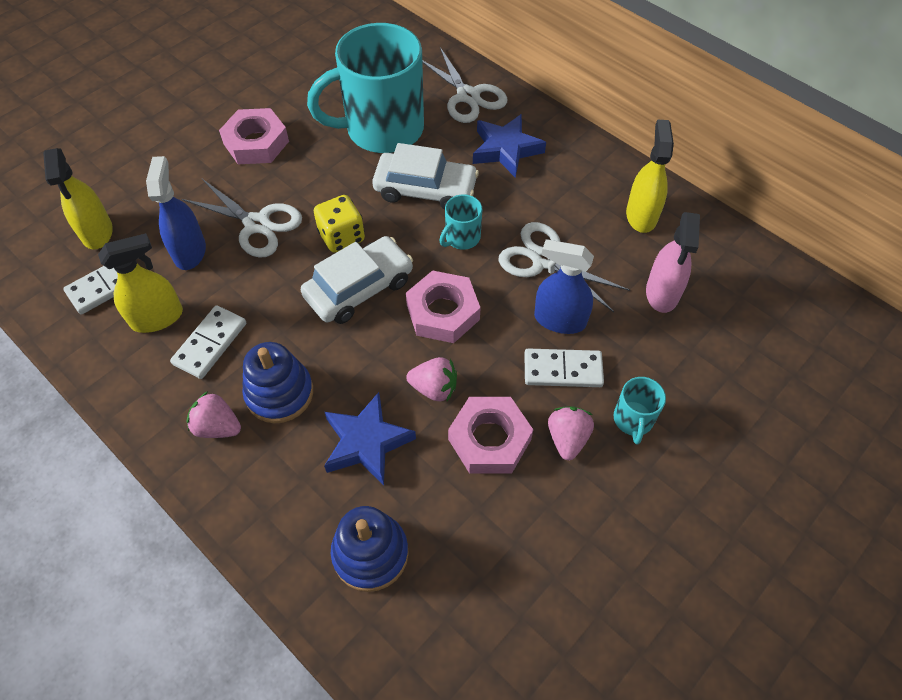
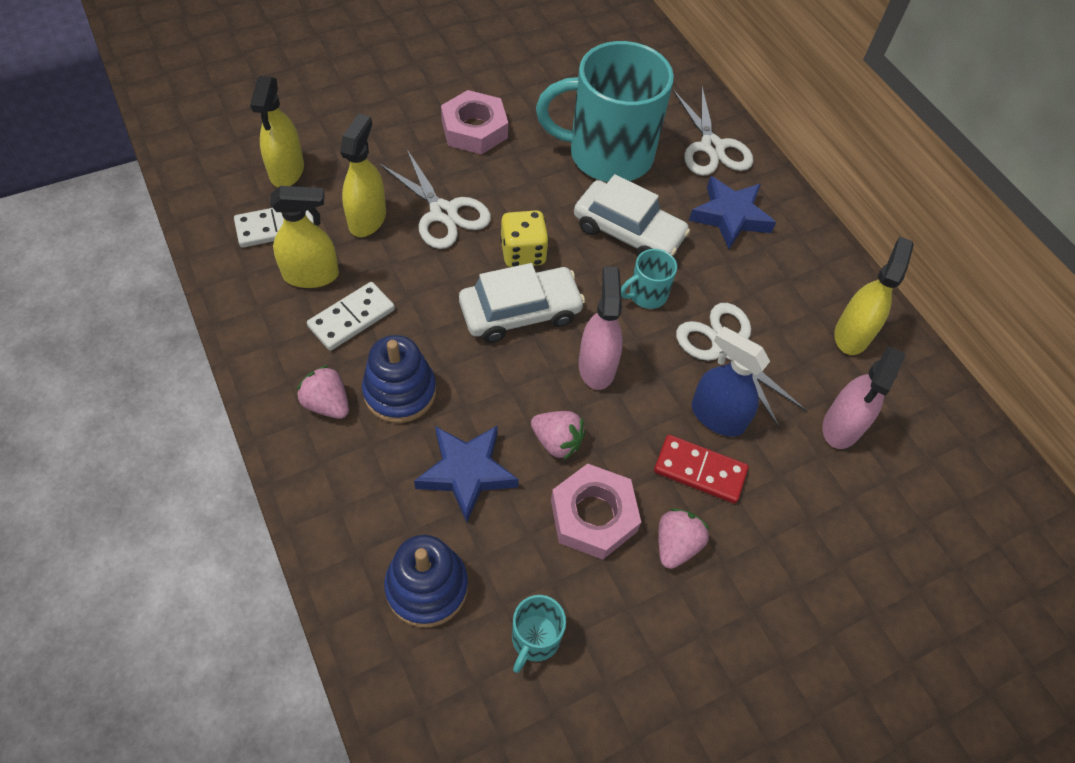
camera: 15 degrees right, 0 degrees up
blue spray bottle [146,156,206,270] -> yellow spray bottle [340,114,386,237]
pink nut [406,270,480,343] -> pink spray bottle [579,267,623,390]
white domino [524,348,604,387] -> red domino [654,435,748,504]
turquoise mug [614,377,666,445] -> turquoise mug moved to [512,595,566,673]

